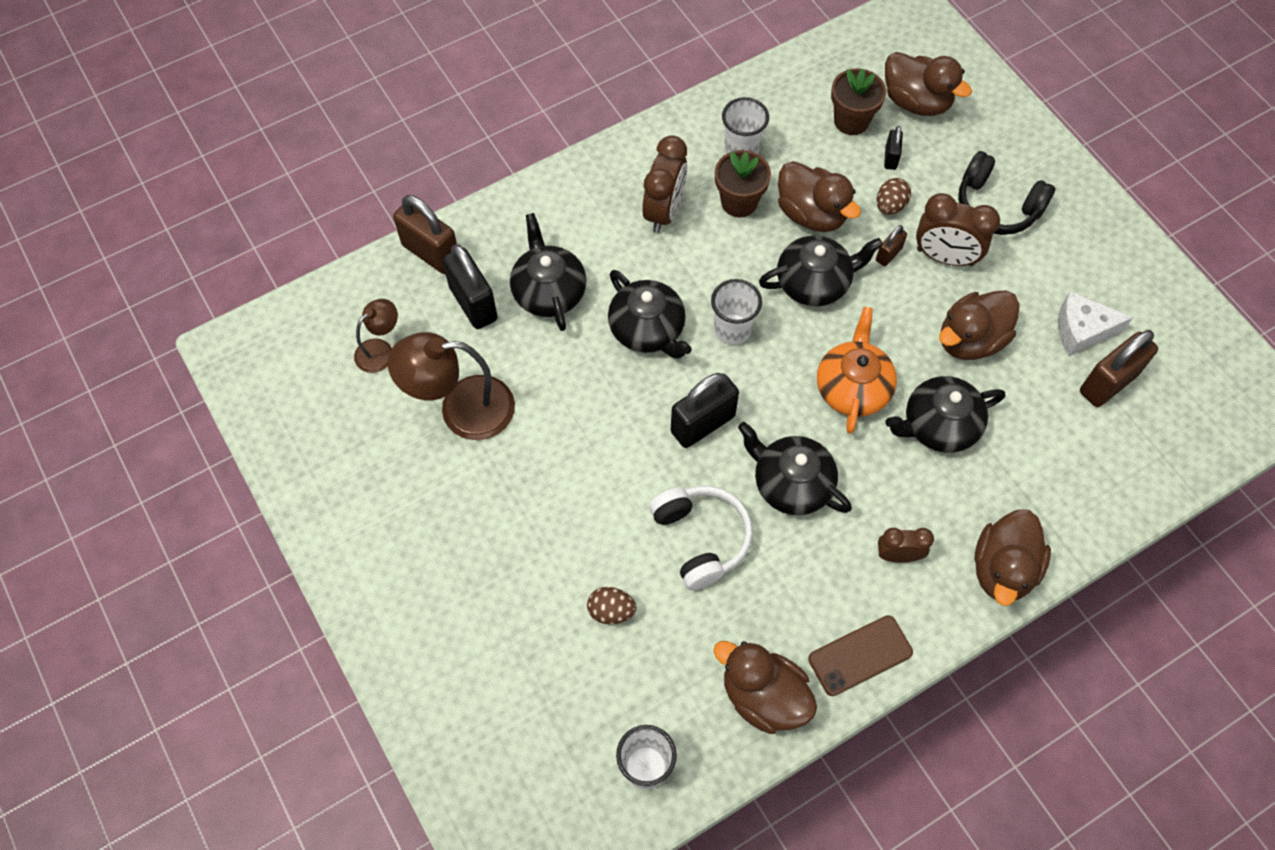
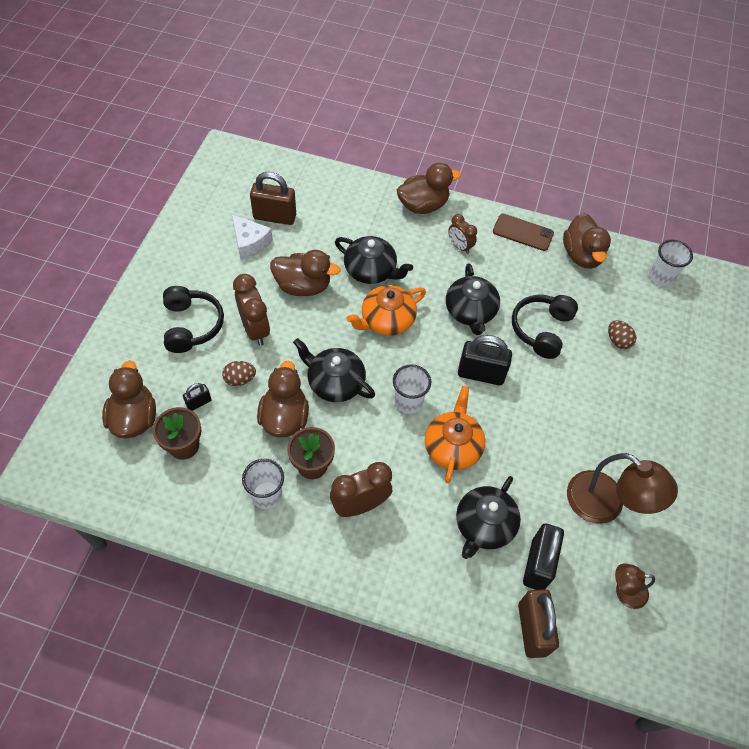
camera: 135 degrees left, 5 degrees down
black teapot [608,270,692,359] -> orange teapot [425,386,485,483]
white headphones [649,486,753,590] -> black headphones [512,295,578,359]
brown padlock [876,225,907,266] -> none

